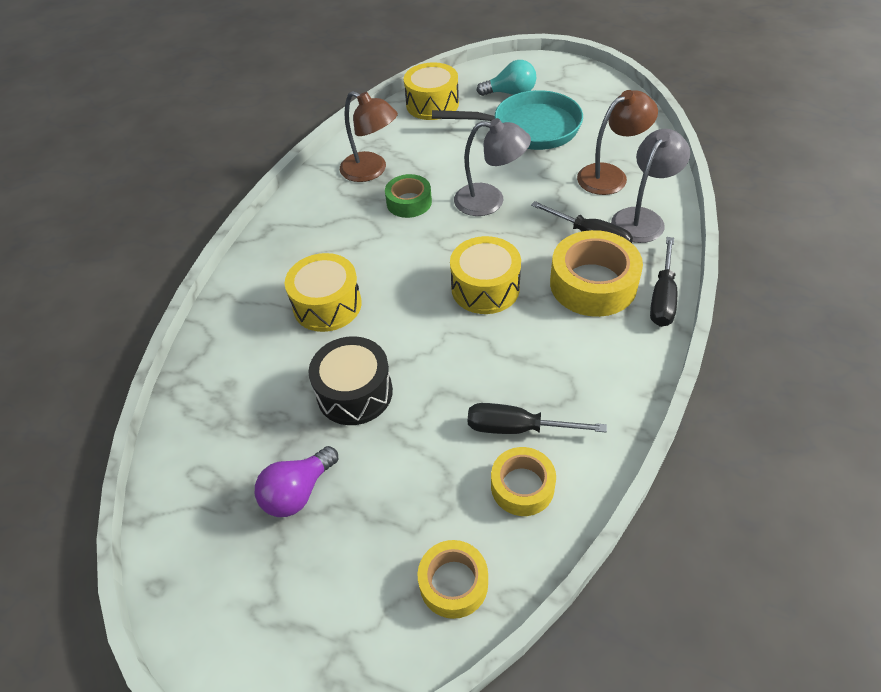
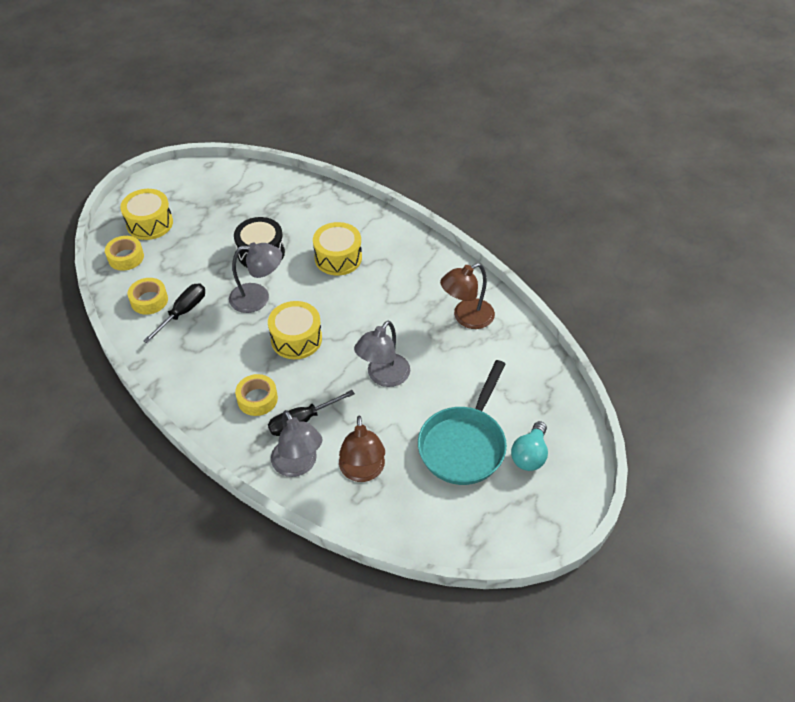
camera: 110 degrees right, 0 degrees up
purple light bulb [255,446,338,517] -> none
green tape [385,174,432,218] -> none
yellow drum [404,62,459,120] -> yellow drum moved to [120,189,173,240]
yellow tape [550,230,643,317] -> yellow tape [235,374,278,416], size x0.60
black screwdriver [650,237,677,327] -> none
none -> grey lamp [229,242,282,313]

